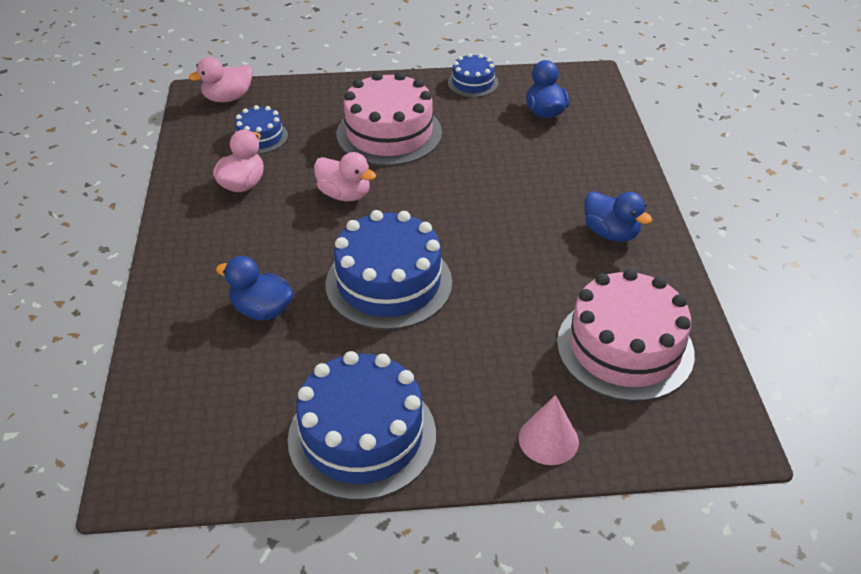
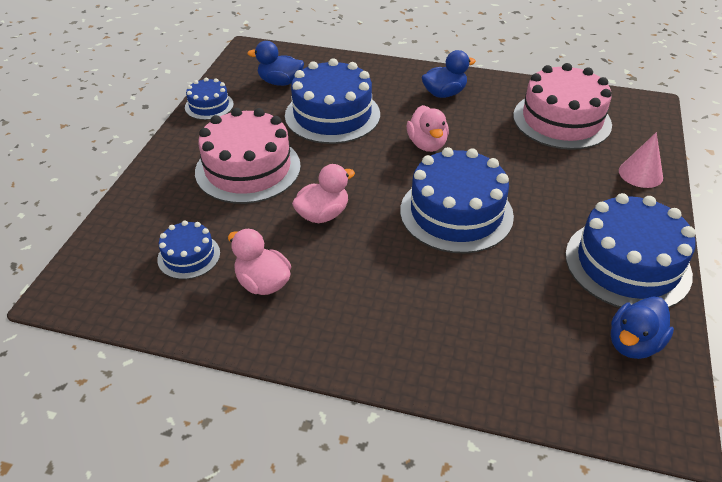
camera: 70 degrees left, 0 degrees up
pink duck [189,57,252,102] -> pink duck moved to [407,105,449,152]
blue duck [216,256,294,320] -> blue duck moved to [611,296,674,359]
none -> blue cake [285,58,380,144]

